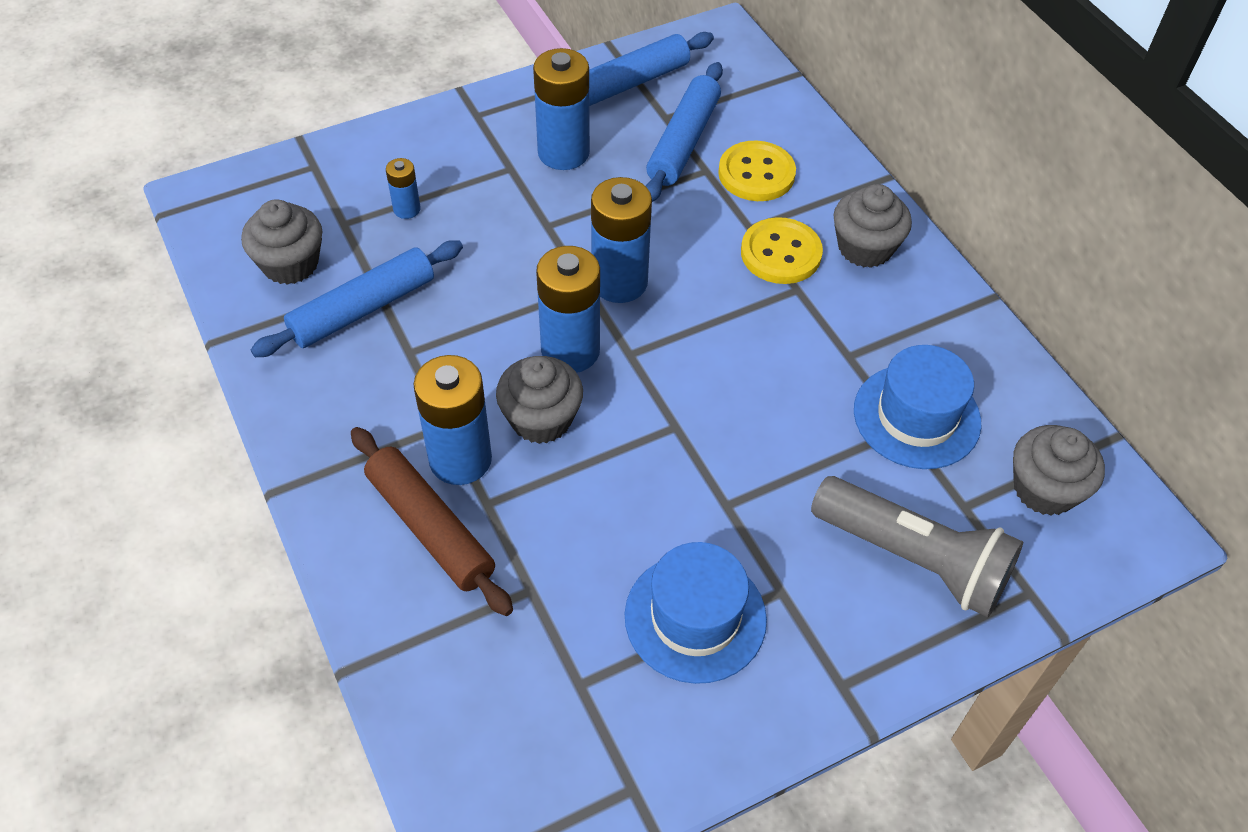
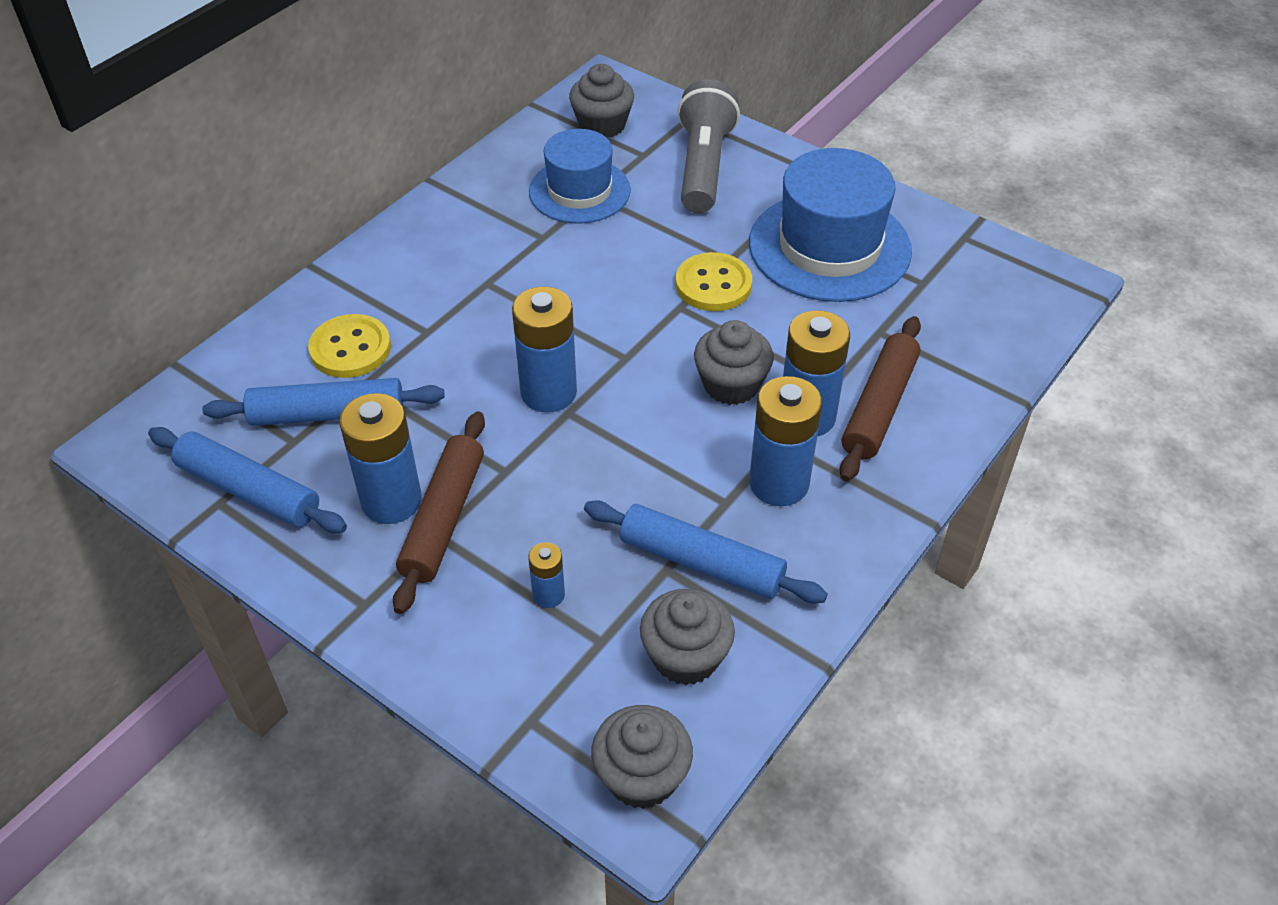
camera: 115 degrees left, 5 degrees down
blue battery [536,246,600,373] -> blue battery moved to [749,376,822,506]
blue hat [625,542,767,684] -> blue hat [749,148,912,302], size x1.52
yellow button [741,217,823,284] -> yellow button moved to [676,252,752,311]
grey cupcake [833,184,912,268] -> grey cupcake moved to [591,705,693,809]
none -> brown rolling pin [393,412,485,614]

